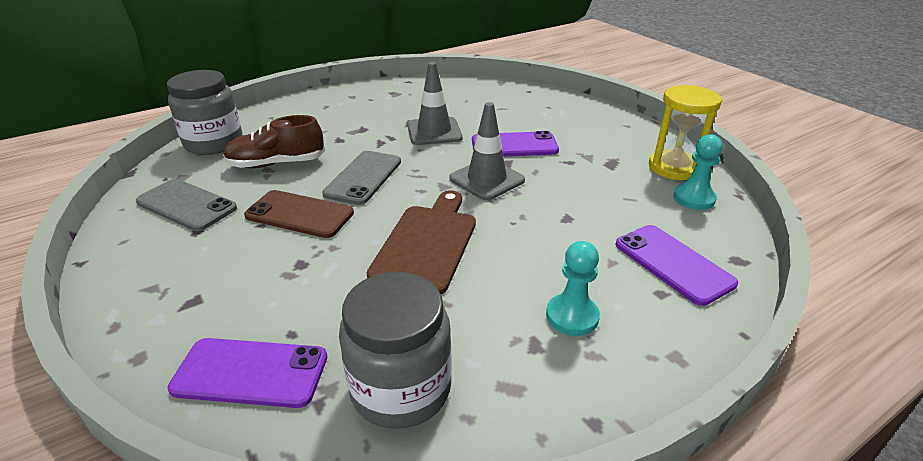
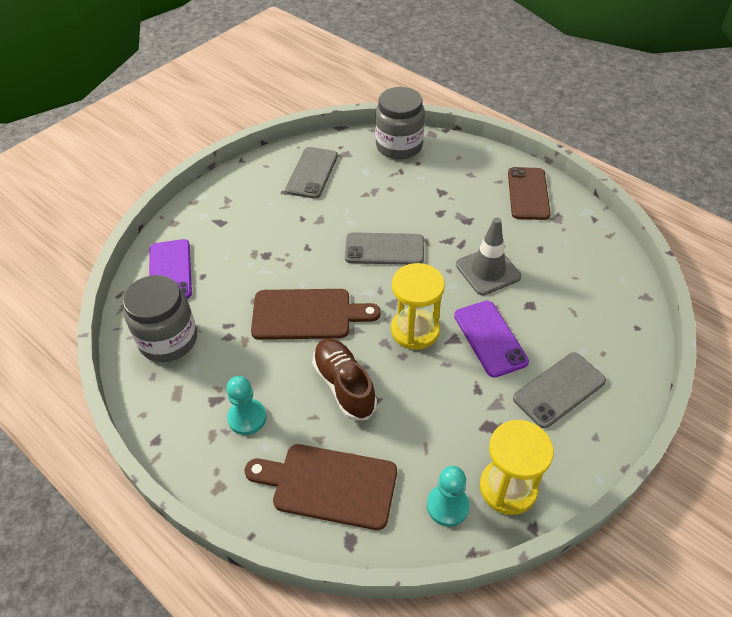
camera: 75 degrees right, 15 degrees up
brown shoe [223,115,325,168] -> brown shoe moved to [312,338,377,420]
brown phone [244,190,354,238] -> brown phone moved to [508,167,551,220]
grey traffic cone [449,102,525,200] -> yellow hourglass [391,263,445,350]
purple phone [615,225,738,306] -> brown cutting board [244,444,397,530]
none -> grey phone [513,352,606,428]

